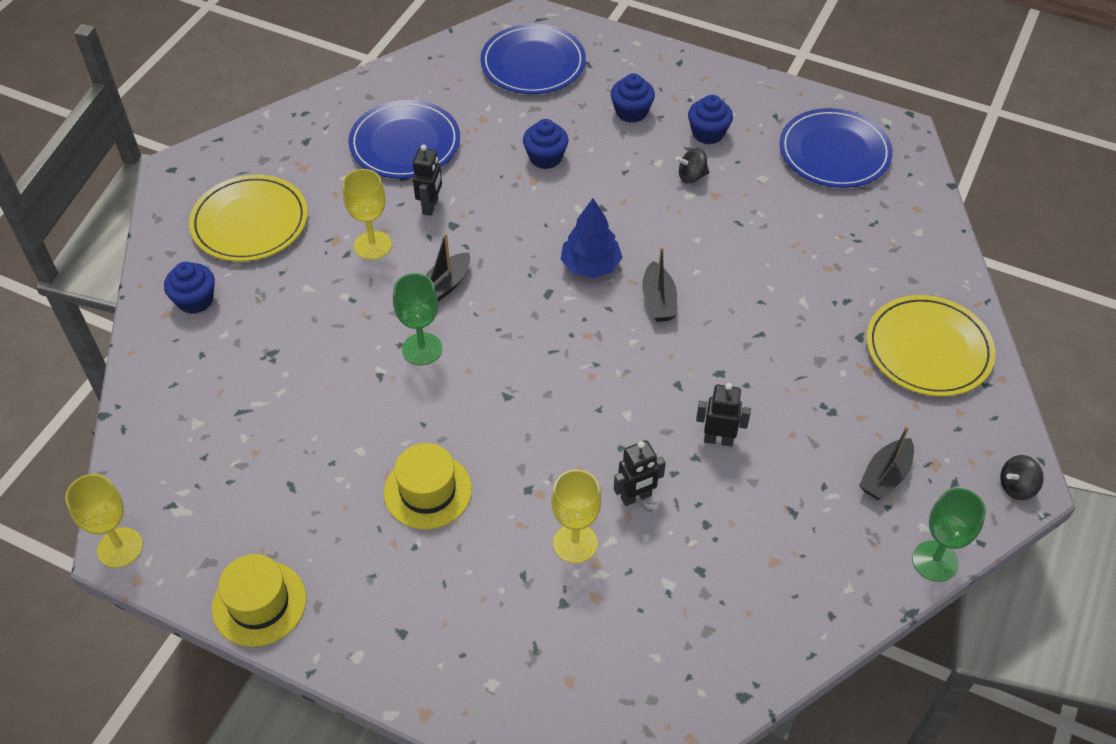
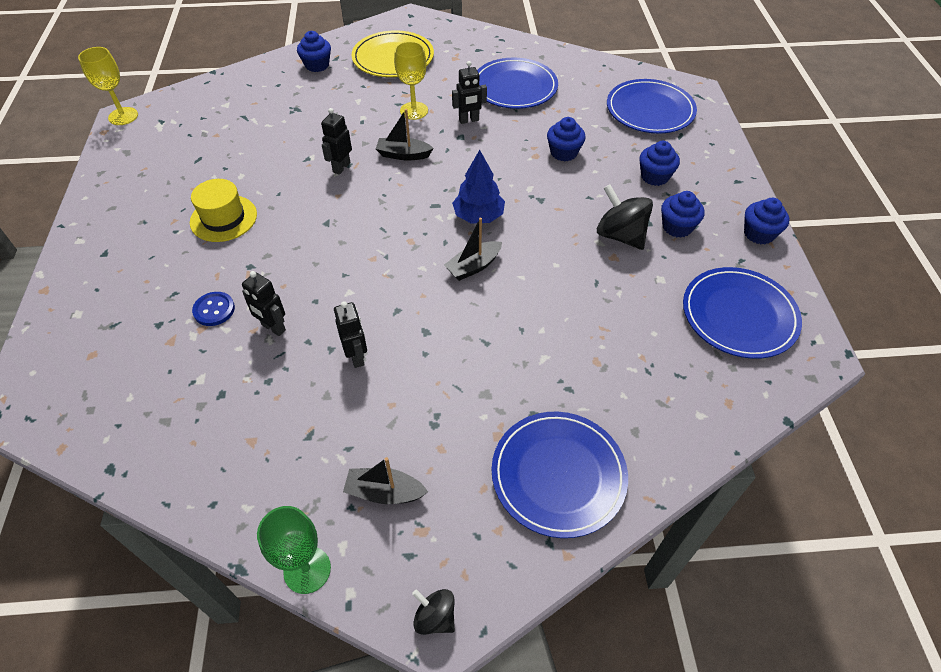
camera: 60 degrees right, 0 degrees up
yellow hat [212,554,306,647] -> none
green goblet [393,273,442,366] -> black robot [321,108,352,175]
yellow goblet [551,469,602,563] -> blue button [192,292,235,326]
black spinning top [675,148,709,184] -> black spinning top [597,184,653,250], size x1.76
yellow plate [866,295,995,396] -> blue plate [492,412,628,538]
none -> blue cupcake [744,198,789,244]

